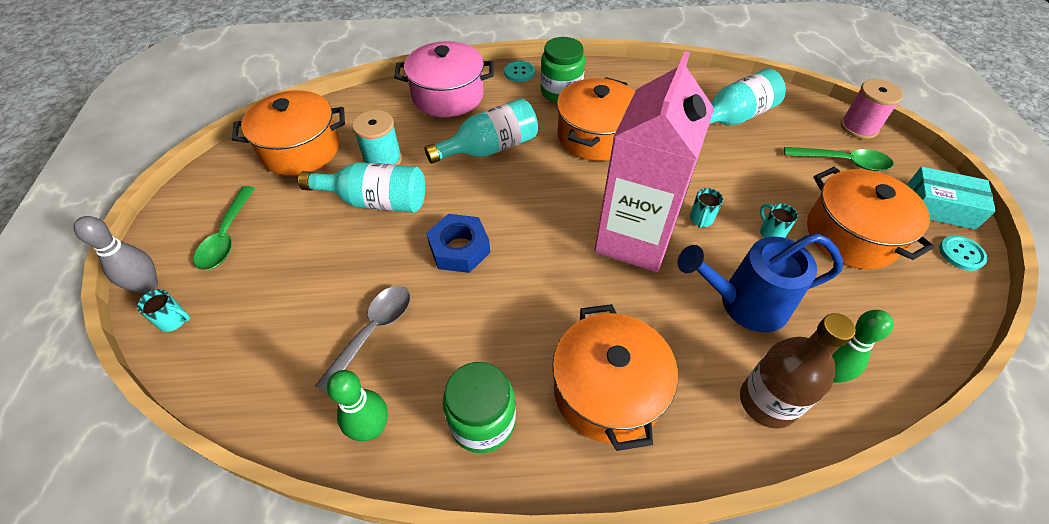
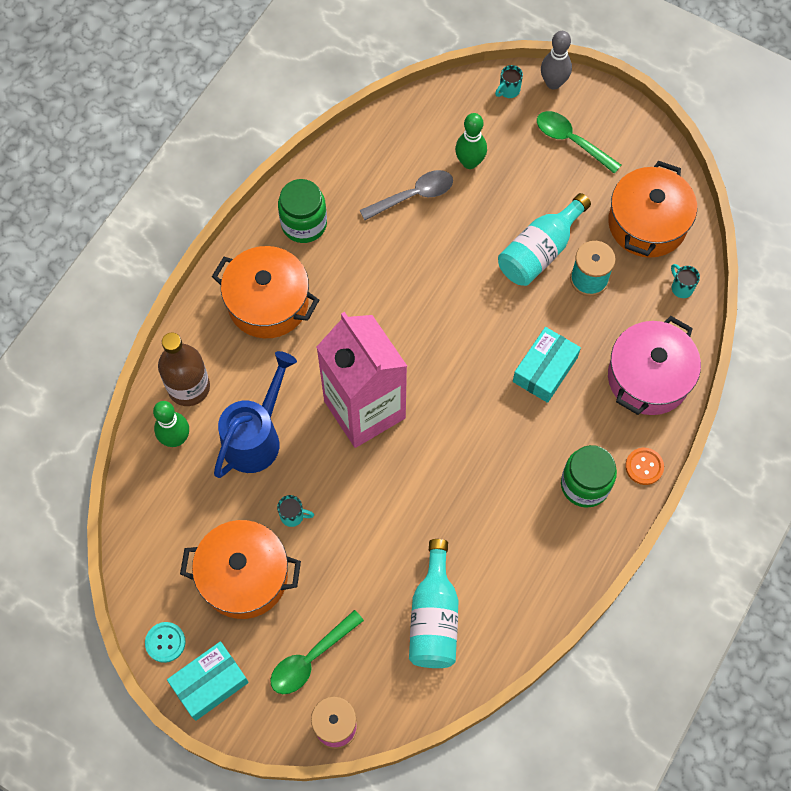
camera: 125 degrees right, 15 degrees up
grey spoon [315,286,411,394] -> grey spoon turned 90 degrees counterclockwise [360,170,453,220]
green bowling pin [327,370,388,441] -> green bowling pin moved to [455,113,487,169]
turquoise bottle [424,98,538,164] -> turquoise box [513,327,581,403]
blue nut [426,214,490,273] -> none
turquoise button [504,61,535,82] -> orange button [625,448,664,485]
orange pot [557,77,635,161] -> none
turquoise mug [690,188,723,228] -> turquoise mug moved to [671,264,700,298]

